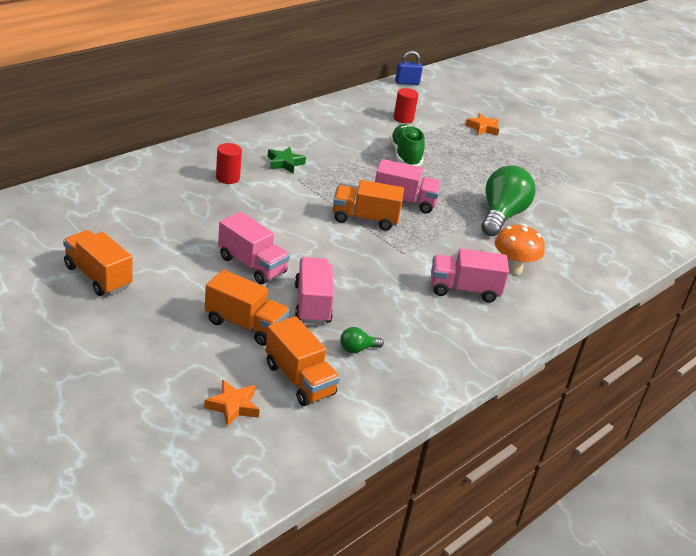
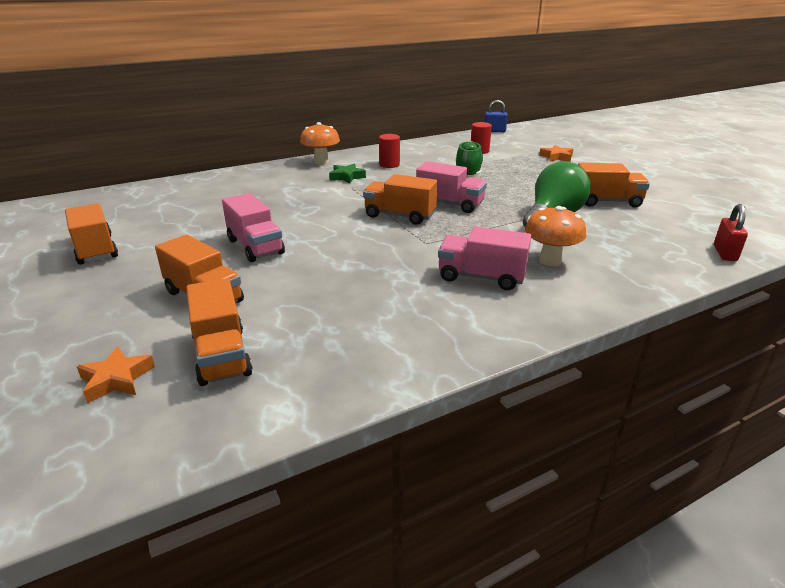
camera: 20 degrees right, 5 degrees down
red cylinder [216,143,242,184] -> red cylinder moved to [379,134,400,168]
pink truck [295,257,334,324] -> none
green light bulb [340,327,384,354] -> none
none -> orange mushroom [300,122,340,165]
none -> orange truck [578,163,650,208]
none -> red padlock [714,204,748,261]

